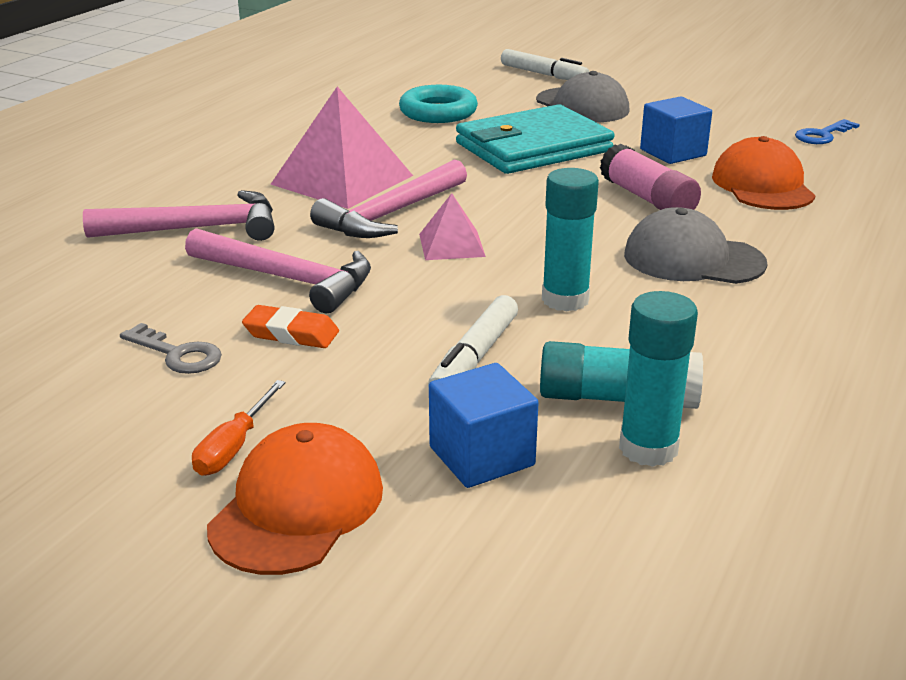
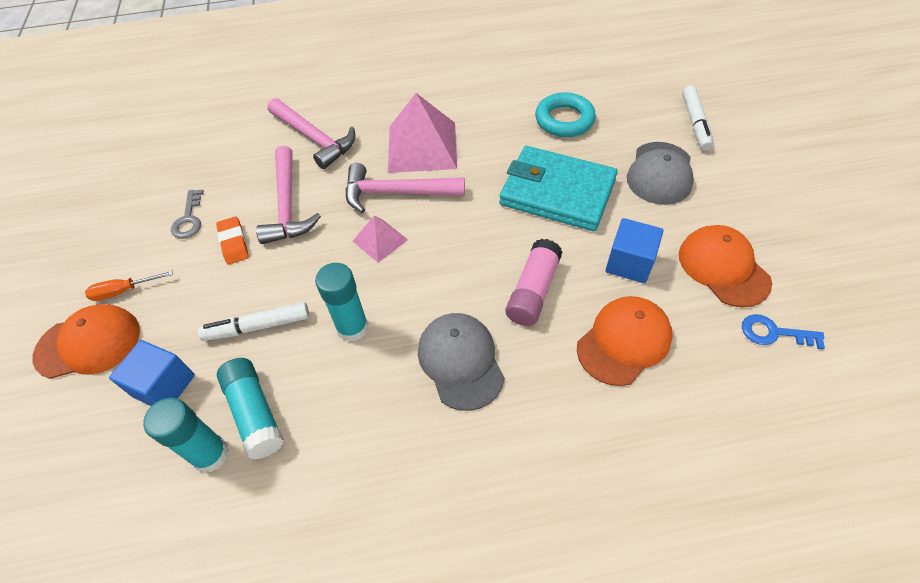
camera: 55 degrees right, 25 degrees up
none -> orange cap [679,225,772,307]

